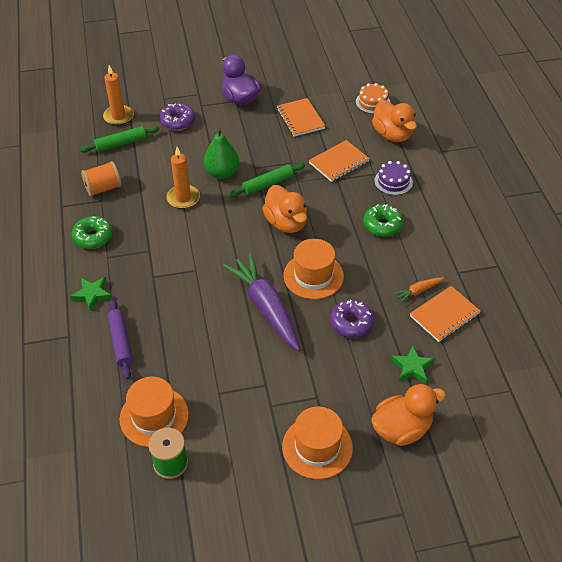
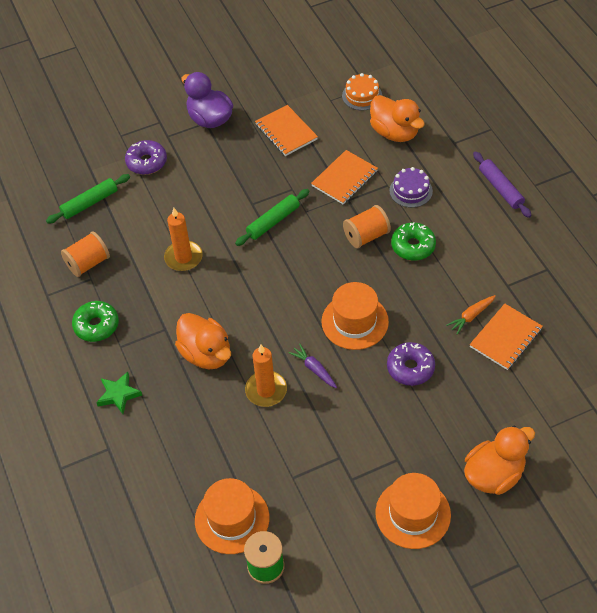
camera: 10 degrees left, 5 degrees up
orange candle [103,65,134,126] -> orange candle moved to [245,344,287,407]
purple rolling pin [108,299,133,379] -> purple rolling pin moved to [473,151,532,218]
green pear [204,128,239,179] -> none
purple carrot [223,253,300,351] -> purple carrot [288,344,337,388], size x0.44
orange duck [262,185,307,233] -> orange duck moved to [175,313,231,369]
green star [391,345,435,383] -> none
none -> orange spool [343,205,391,248]

